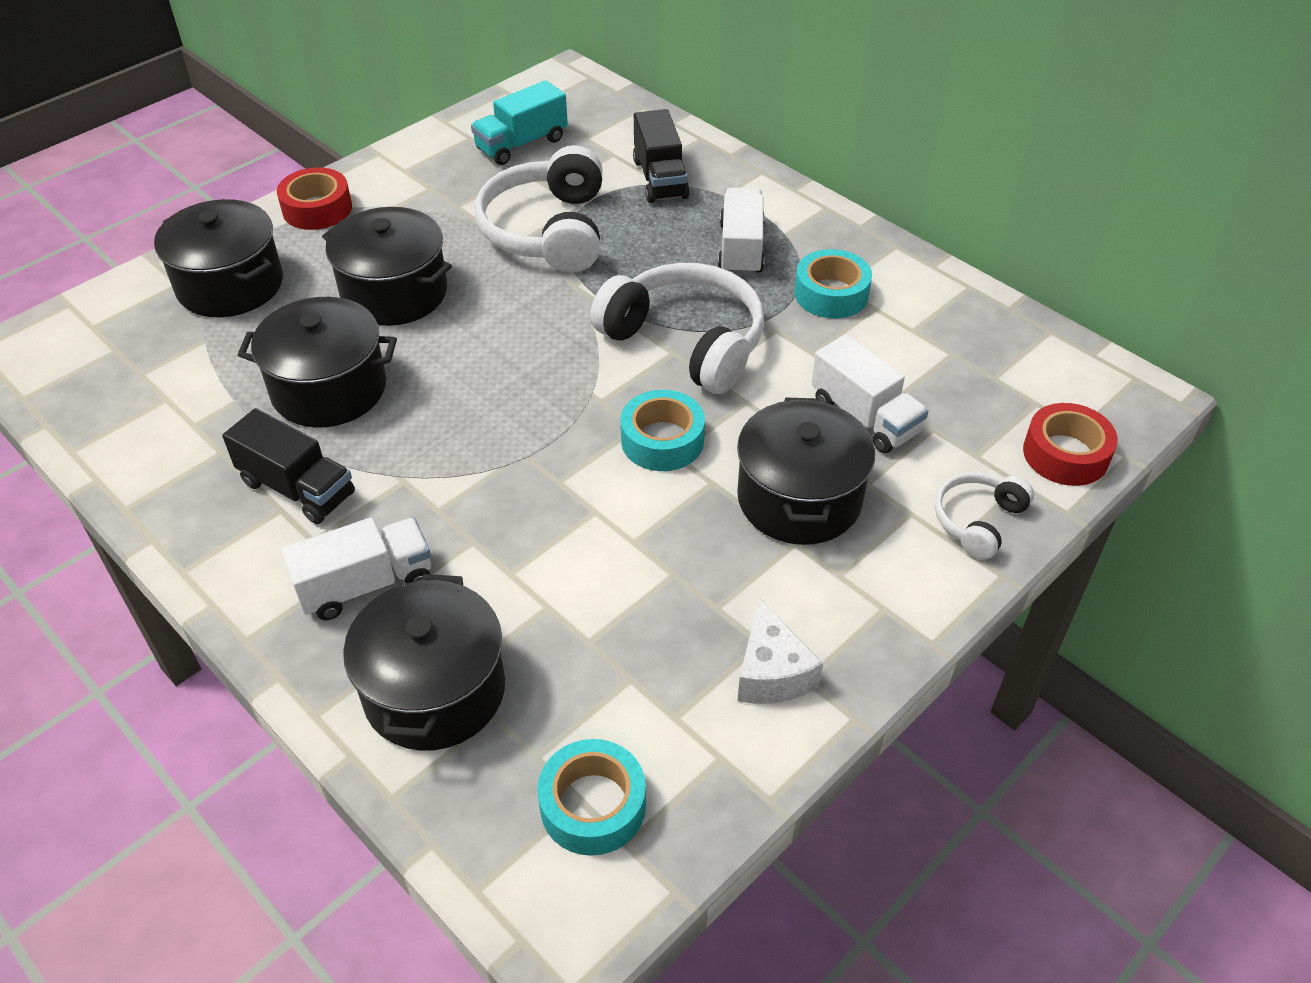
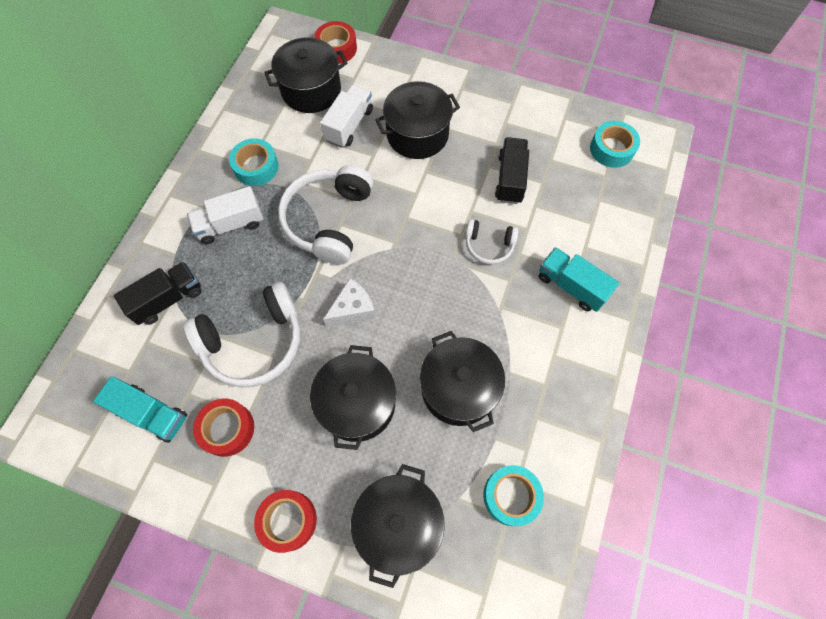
camera: 115 degrees left, 20 degrees up
black truck [222,408,355,524] -> black truck moved to [495,137,529,204]
white truck [281,517,431,620] -> turquoise truck [539,247,619,312]
black pot [343,574,505,751] -> black pot moved to [264,37,347,113]
turquoise tape [621,390,705,471] -> turquoise tape moved to [483,465,544,526]
white cheese [737,598,823,704] -> white cheese moved to [323,278,376,327]
white headphones [935,472,1034,560] -> white headphones moved to [466,219,519,264]
none -> red tape [193,399,254,457]

